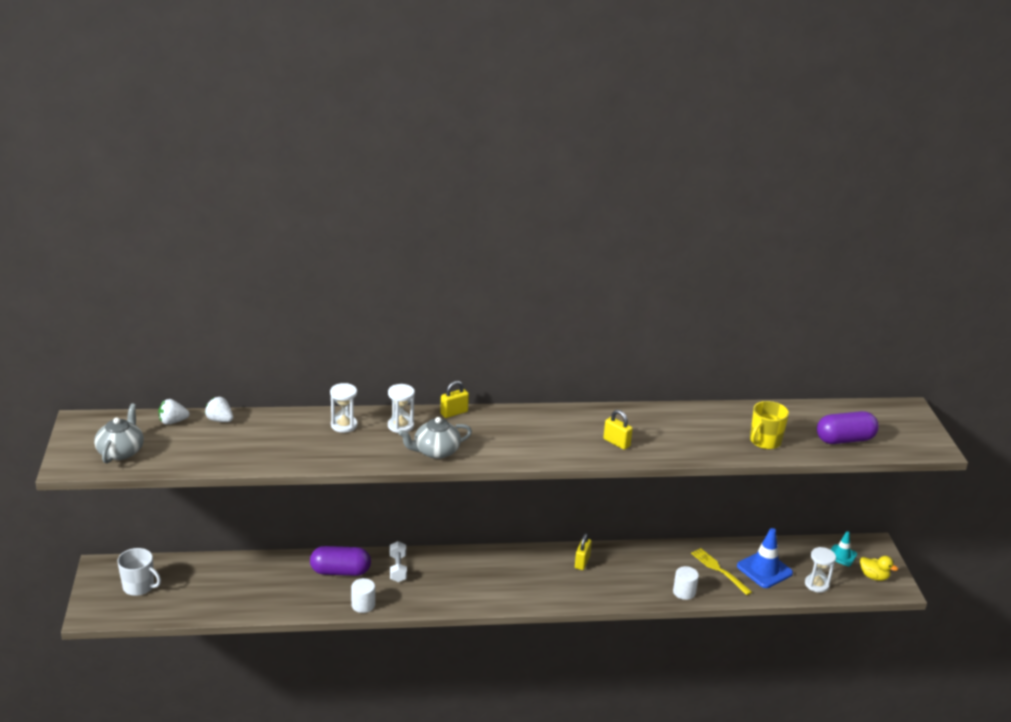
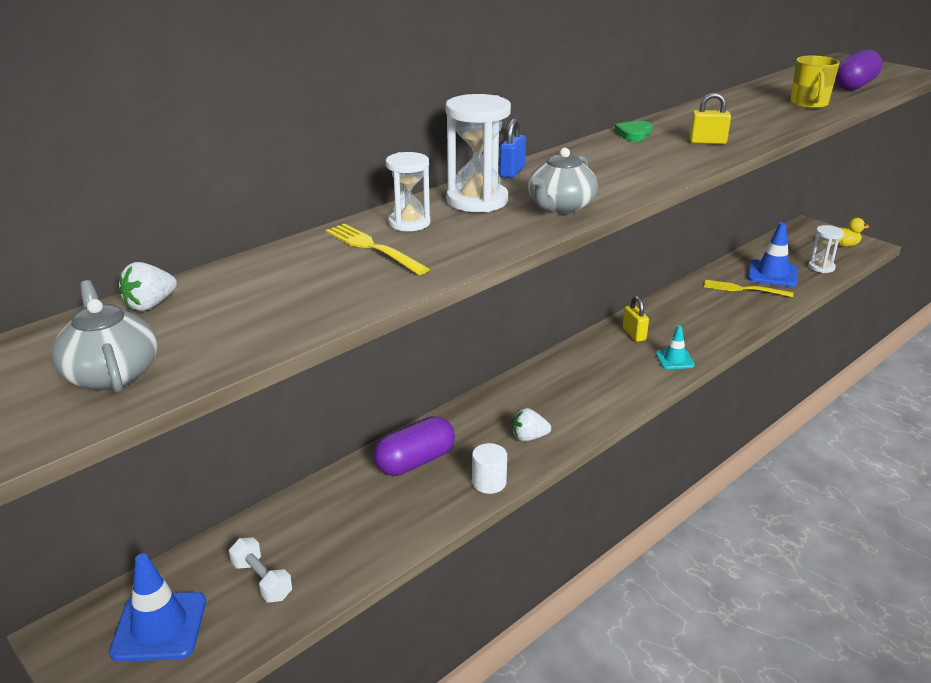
camera: 35 degrees left, 0 degrees up
white mug [117,548,161,596] -> blue traffic cone [109,554,206,662]
white strawberry [205,397,233,422] -> white strawberry moved to [512,408,551,442]
white hourglass [388,384,415,433] -> white hourglass [445,94,511,212], size x1.56
white dumbbell [390,541,407,582] -> white dumbbell moved to [229,537,292,602]
yellow padlock [440,381,469,418] -> blue padlock [499,119,526,178]
white cylinder [673,566,699,600] -> none
turquoise traffic cone [831,531,857,566] -> turquoise traffic cone moved to [656,325,695,369]
none -> yellow fork [325,224,430,275]
none -> green heart [615,121,653,141]

